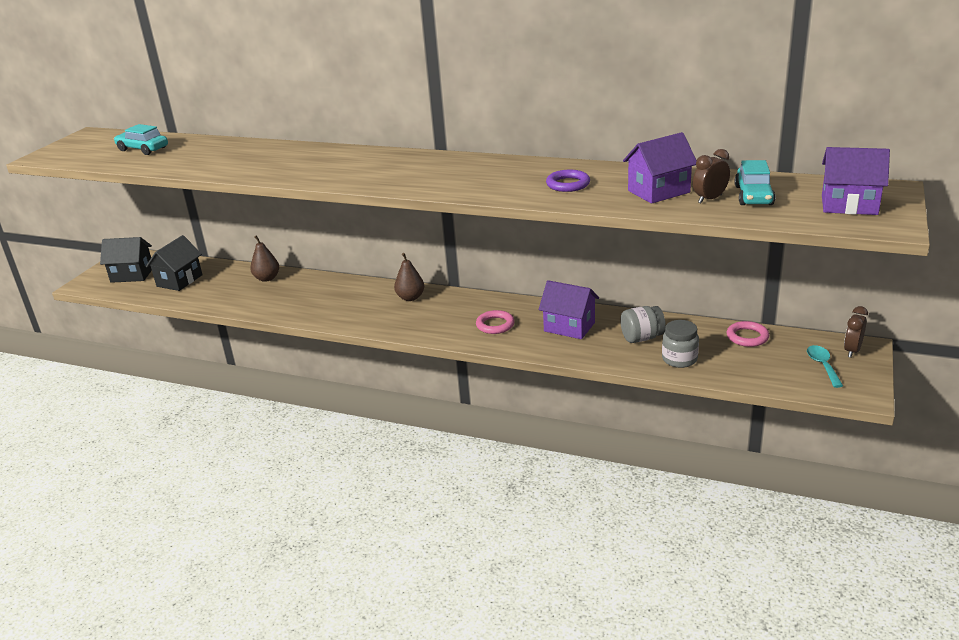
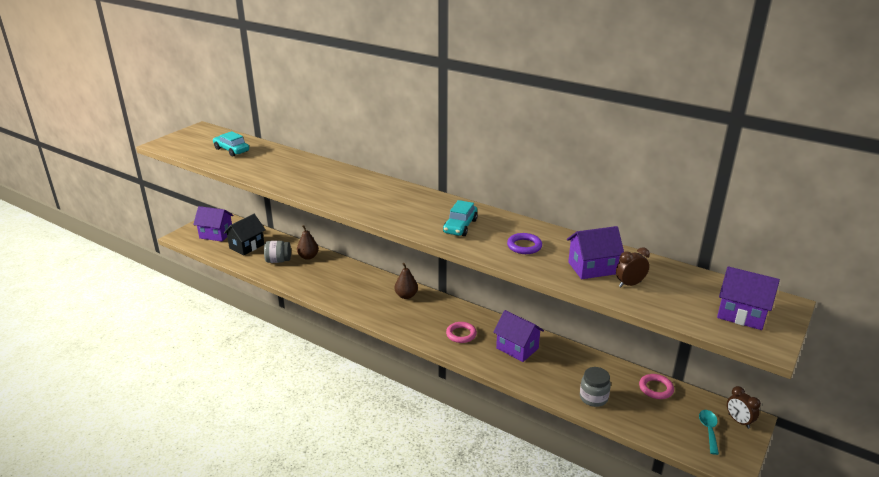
camera: 10 degrees right, 0 degrees up
black house [100,237,152,283] -> purple house [193,206,234,242]
grey jar [620,306,666,343] -> grey jar moved to [264,241,291,263]
turquoise car [734,160,775,205] -> turquoise car moved to [443,200,478,236]
brown clock [844,306,868,358] -> brown clock turned 75 degrees counterclockwise [727,386,761,429]

